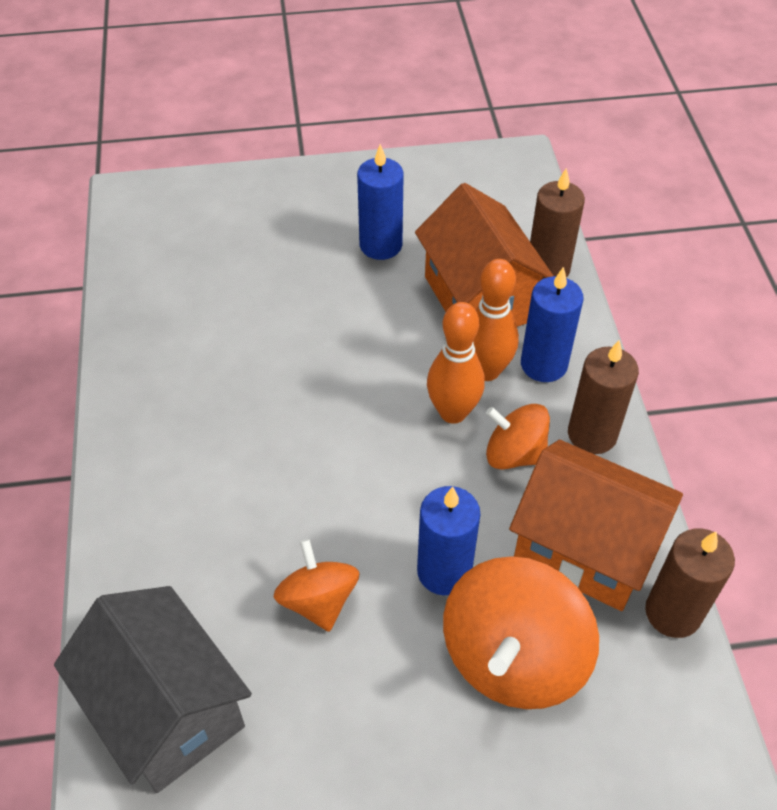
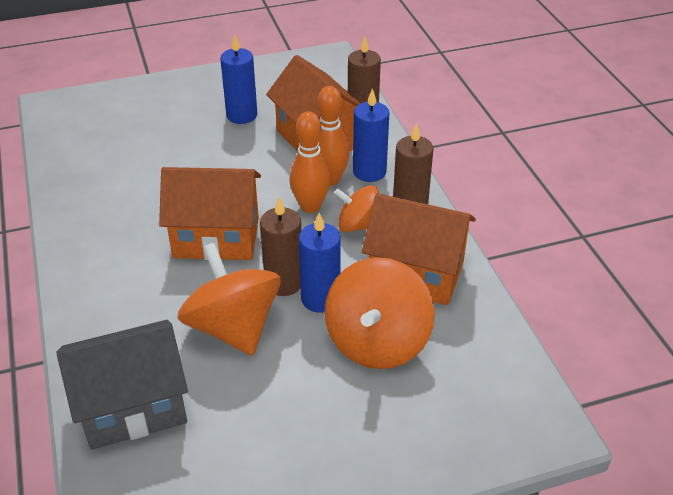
camera: 10 degrees left, 10 degrees down
grey house [54,586,252,793] -> grey house turned 60 degrees counterclockwise [56,320,188,450]
orange spinning top [274,539,359,632] -> orange spinning top [178,242,281,356], size x1.70
brown candle [645,528,735,638] -> brown candle moved to [260,197,301,296]
none -> orange house [159,167,261,260]

